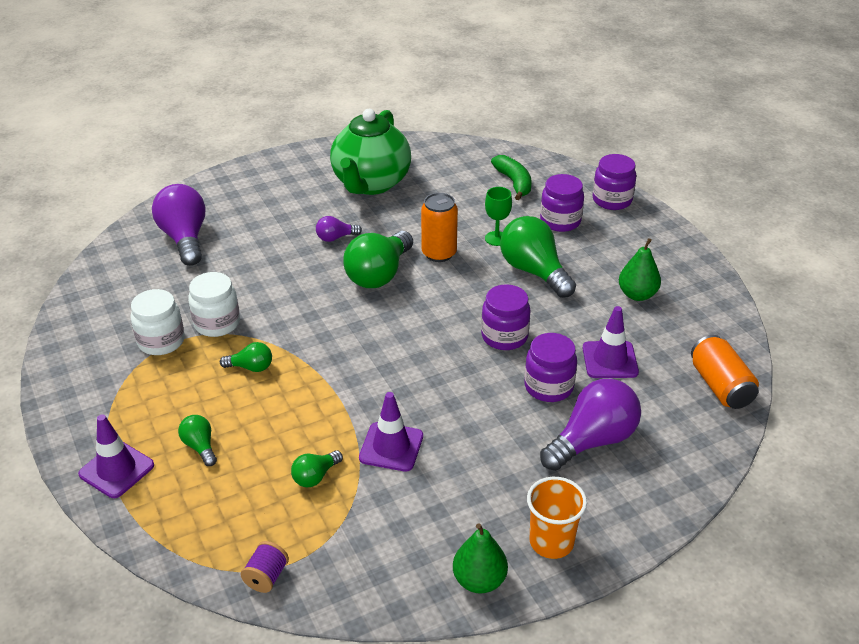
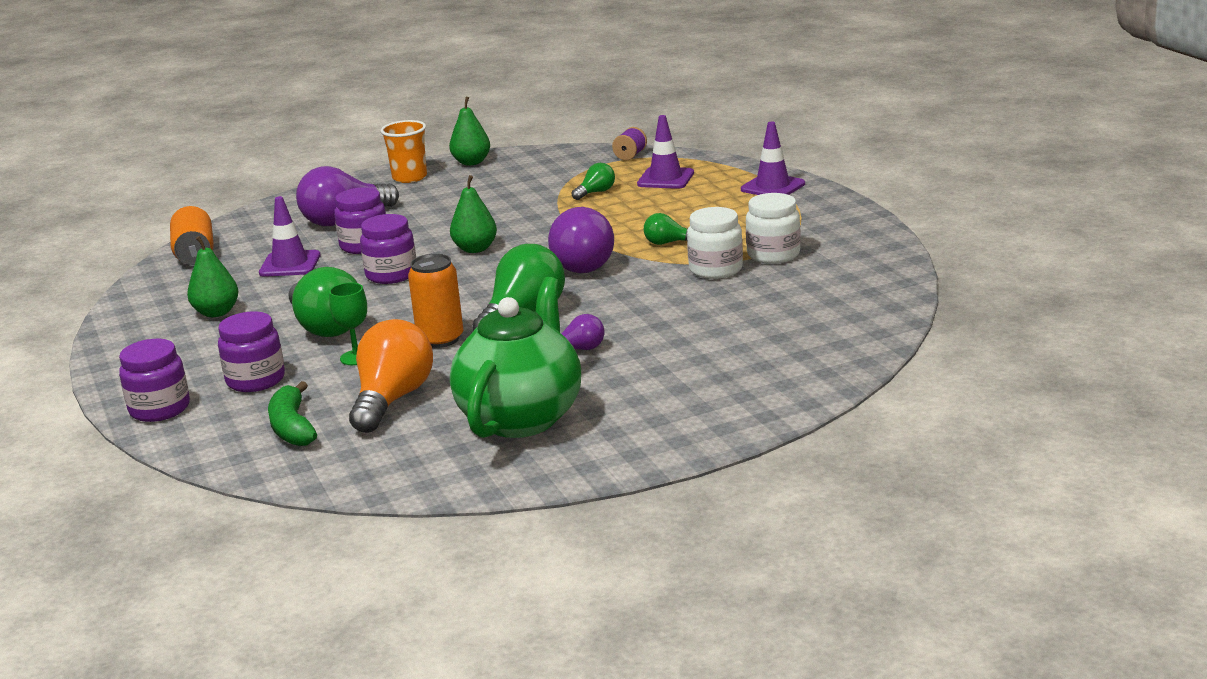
camera: 175 degrees left, 15 degrees down
purple light bulb [152,184,206,266] -> purple light bulb moved to [548,207,614,273]
green light bulb [178,415,217,466] -> none
purple traffic cone [359,392,423,472] -> purple traffic cone moved to [637,115,694,189]
none -> orange light bulb [349,319,433,433]
none -> green pear [450,175,497,253]

